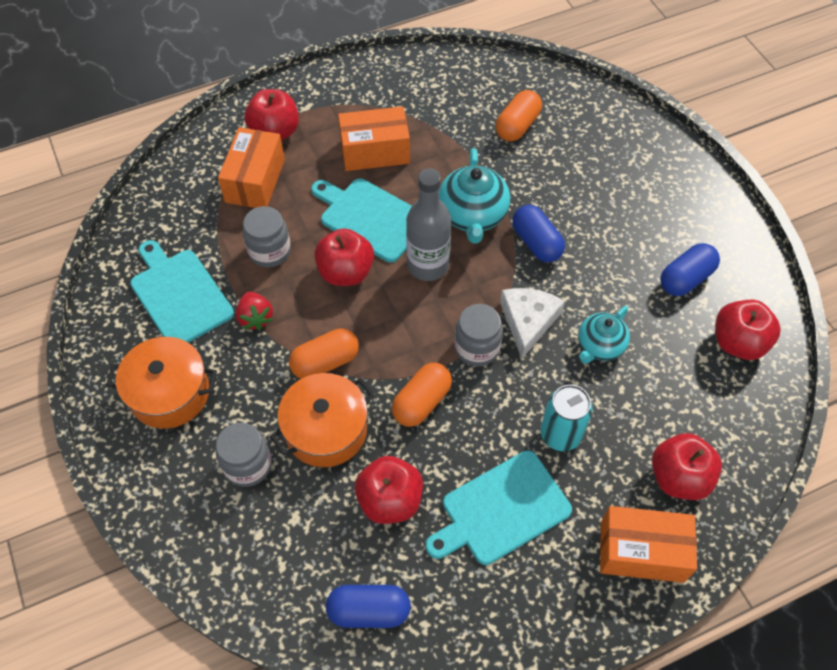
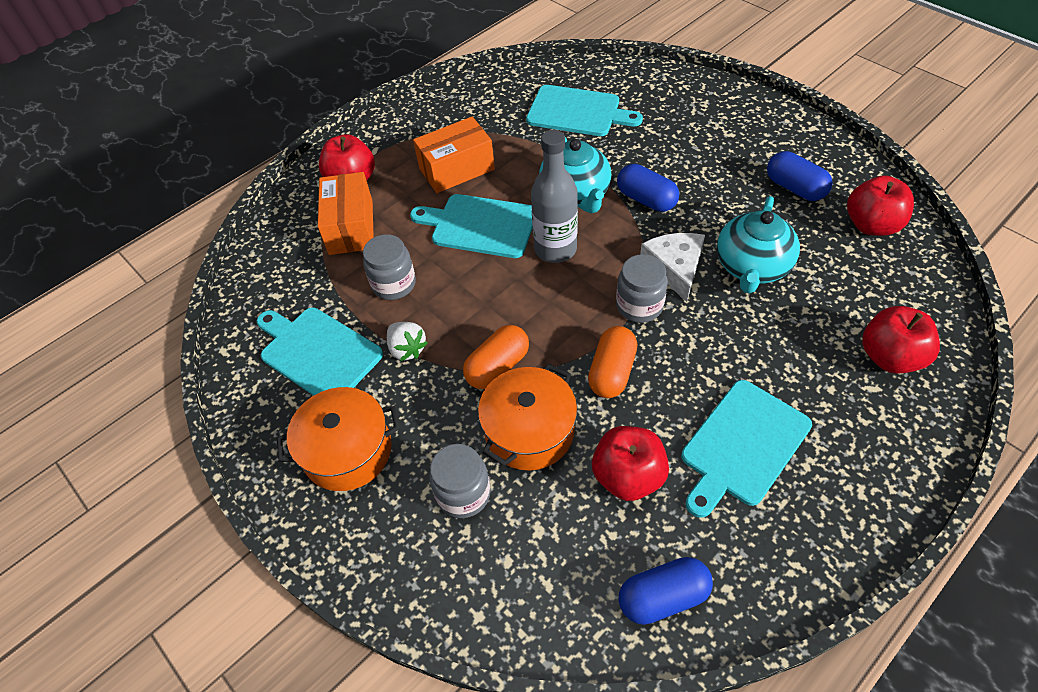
camera: 15 degrees left, 5 degrees down
red strawberry [236,291,273,330] -> white strawberry [387,322,427,361]
red apple [314,228,374,286] -> none
orange capsule [496,90,542,141] -> turquoise cutting board [526,85,643,136]
turquoise can [540,385,593,451] -> none
turquoise teapot [578,306,630,364] -> turquoise teapot [717,196,800,294], size x1.53
orange box [600,506,697,583] -> none
blue capsule [660,243,720,296] -> blue capsule turned 75 degrees counterclockwise [767,151,833,201]

